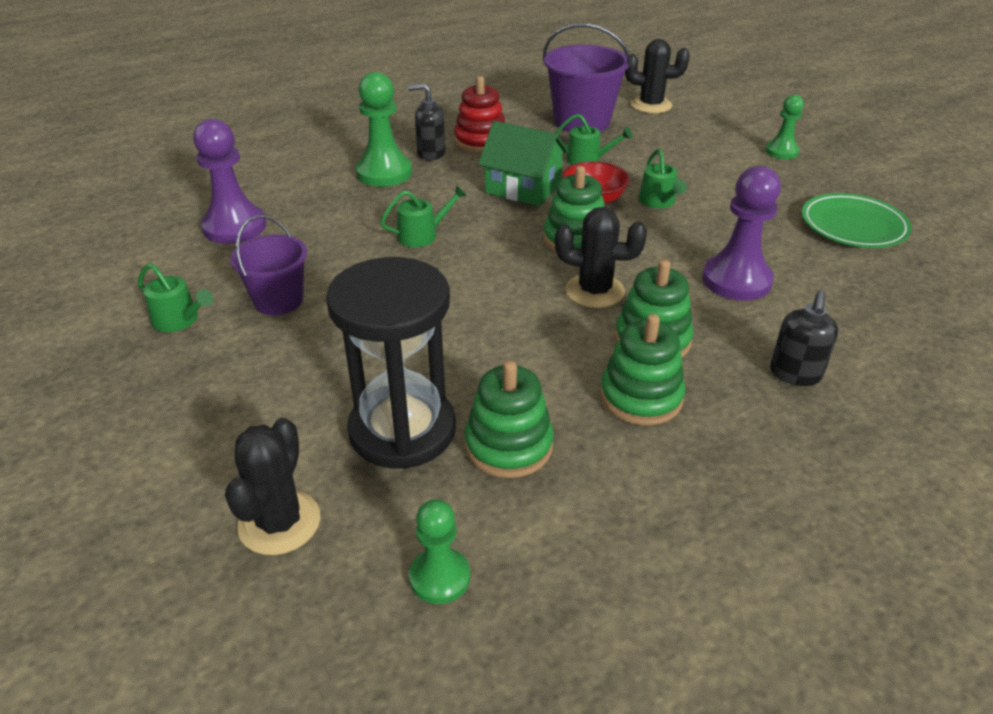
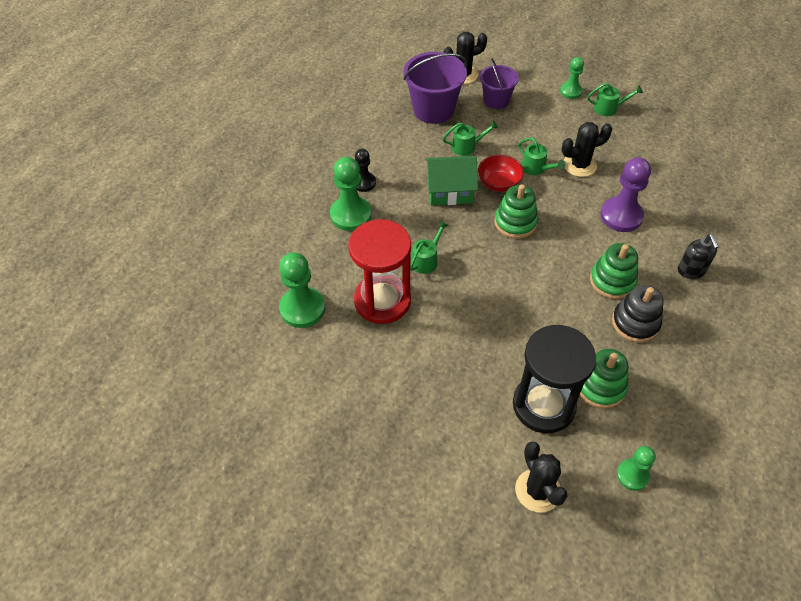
camera: 30 degrees left, 15 degrees up
green watering can [138,263,214,332] -> green watering can moved to [587,83,643,116]
purple pawn [193,119,267,244] -> green pawn [279,252,325,328]
purple bucket [230,215,307,315] -> purple bucket moved to [480,58,519,109]
black soap dispenser [408,84,446,160] -> black pawn [355,149,376,192]
red stacking toy [454,76,505,153] -> none
black cactus [555,207,647,308] -> black cactus moved to [562,122,612,177]
green stacking toy [600,314,686,425] -> black stacking toy [612,285,664,343]
green plate [802,193,912,248] -> none
none -> red hourglass [348,219,411,324]

